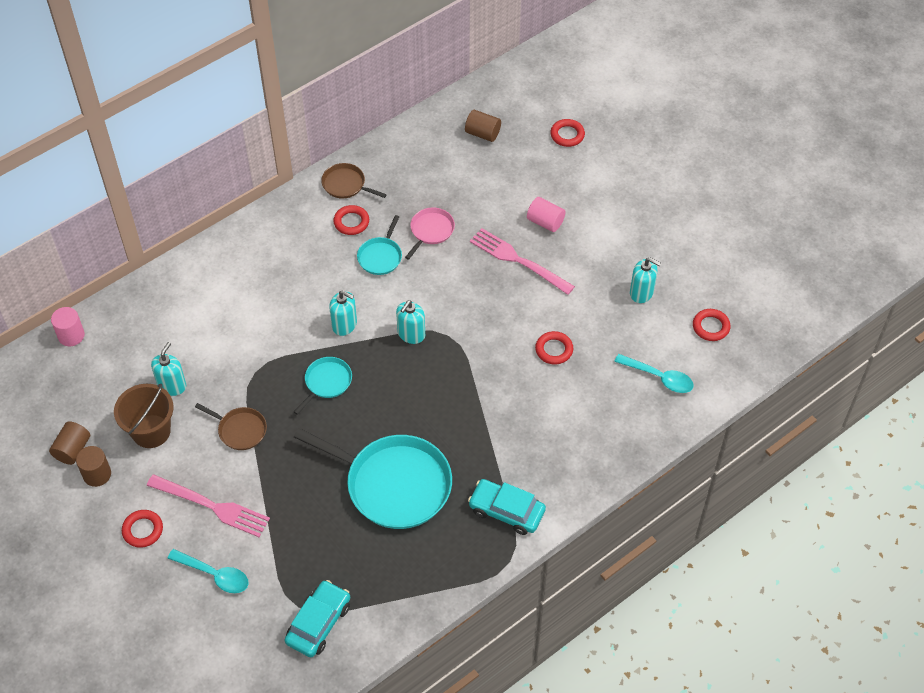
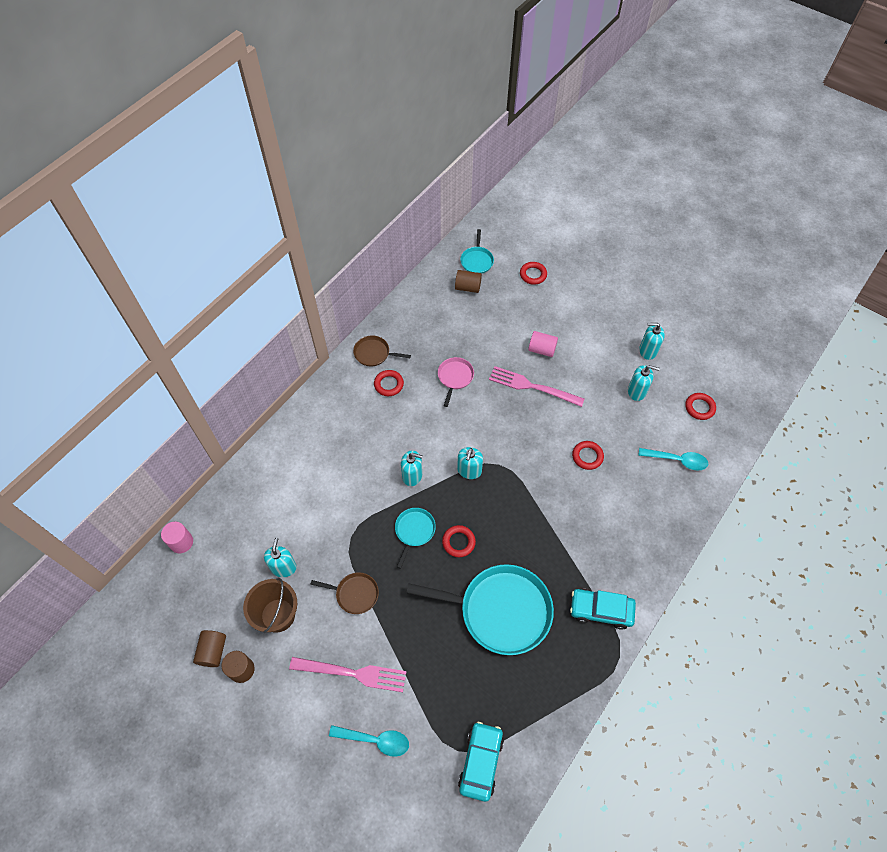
camera: 15 degrees left, 5 degrees up
red ring [122,510,163,548] -> red ring moved to [442,525,476,557]
turquoise pan [357,215,402,275] -> turquoise pan moved to [460,229,494,274]
none -> turquoise soap dispenser [639,323,665,360]

